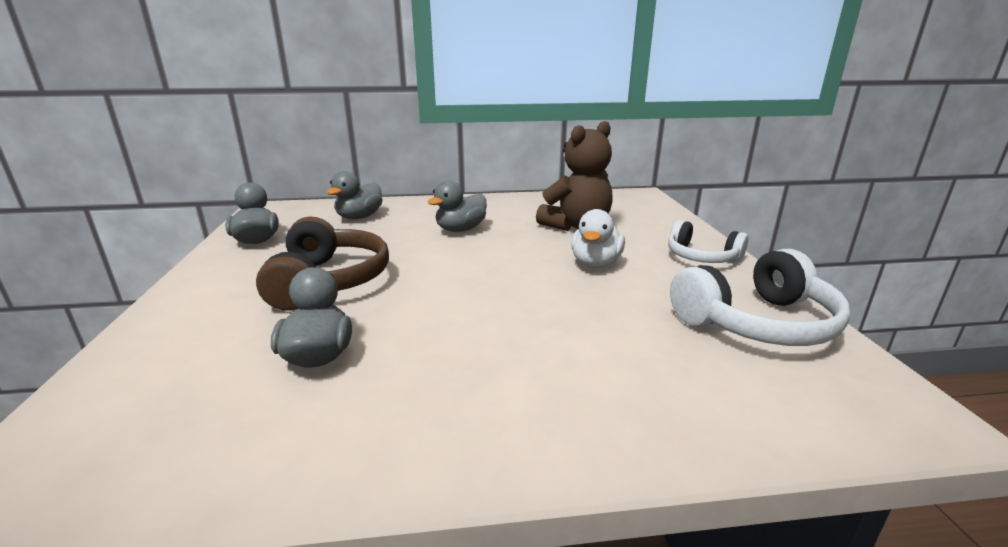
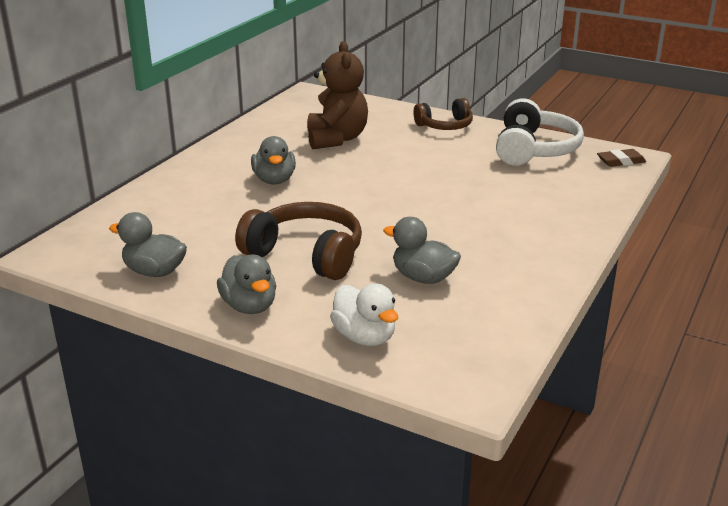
camera: 55 degrees left, 5 degrees up
grey duck [326,171,382,219] -> grey duck moved to [217,255,276,314]
white duck [571,209,625,268] -> white duck moved to [330,283,398,346]
white headphones [668,220,748,263] -> brown headphones [413,98,473,130]
none -> brown eraser [597,149,646,167]

